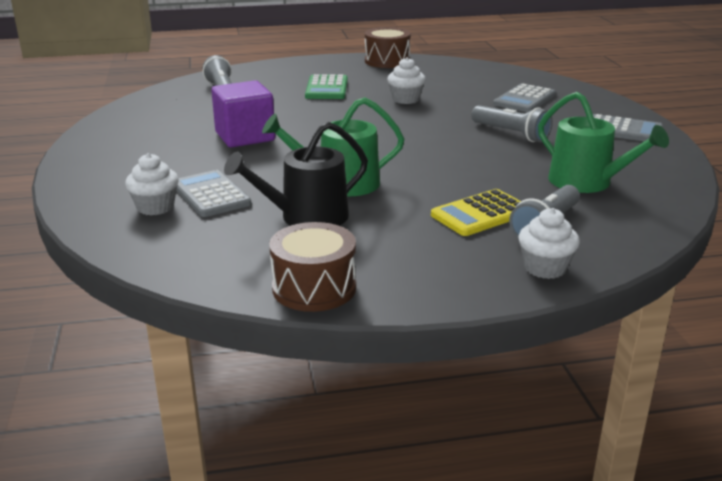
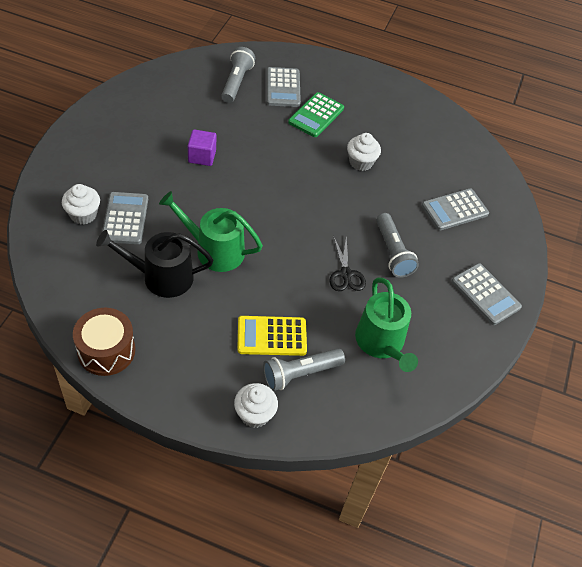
camera: 25 degrees right, 25 degrees up
purple cube [211,80,275,147] -> purple cube [188,129,216,166], size x0.62
brown drum [365,27,411,68] -> none
none -> grey calculator [267,67,301,107]
none -> black scissors [329,235,366,291]

